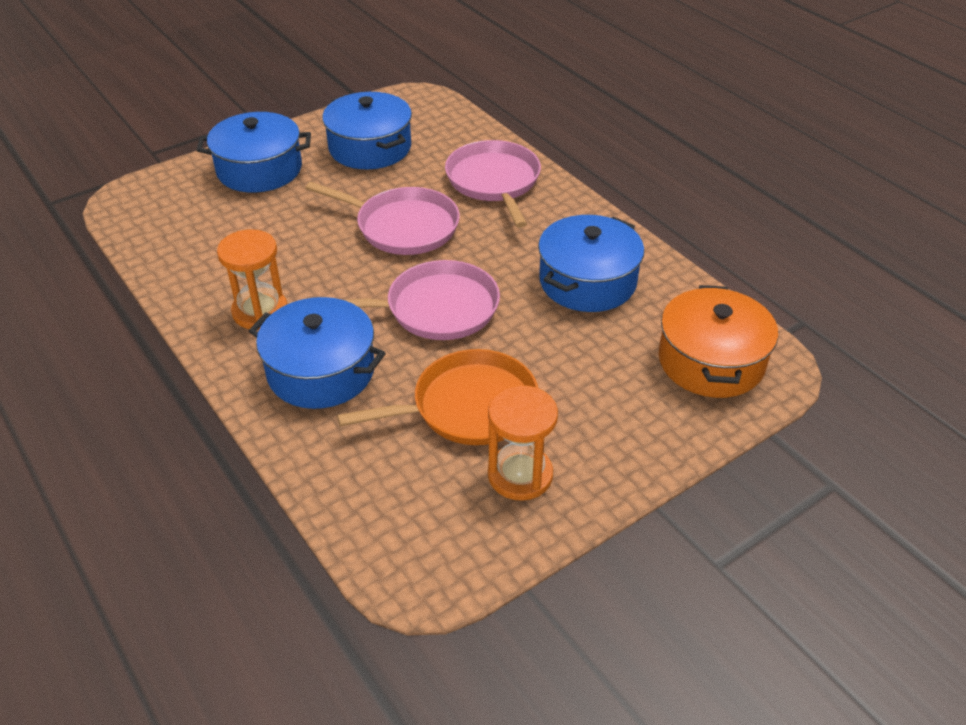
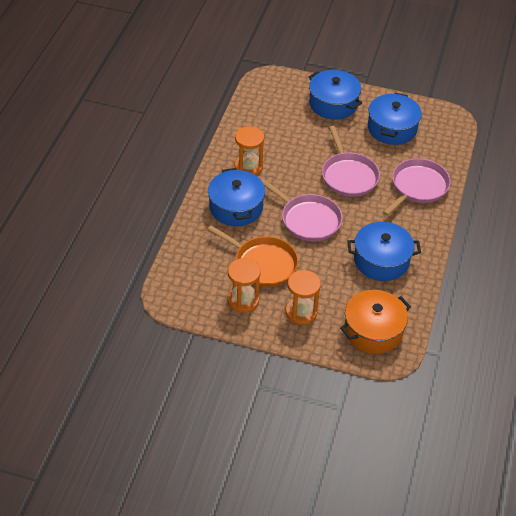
camera: 50 degrees right, 5 degrees up
none -> orange hourglass [285,270,321,325]

